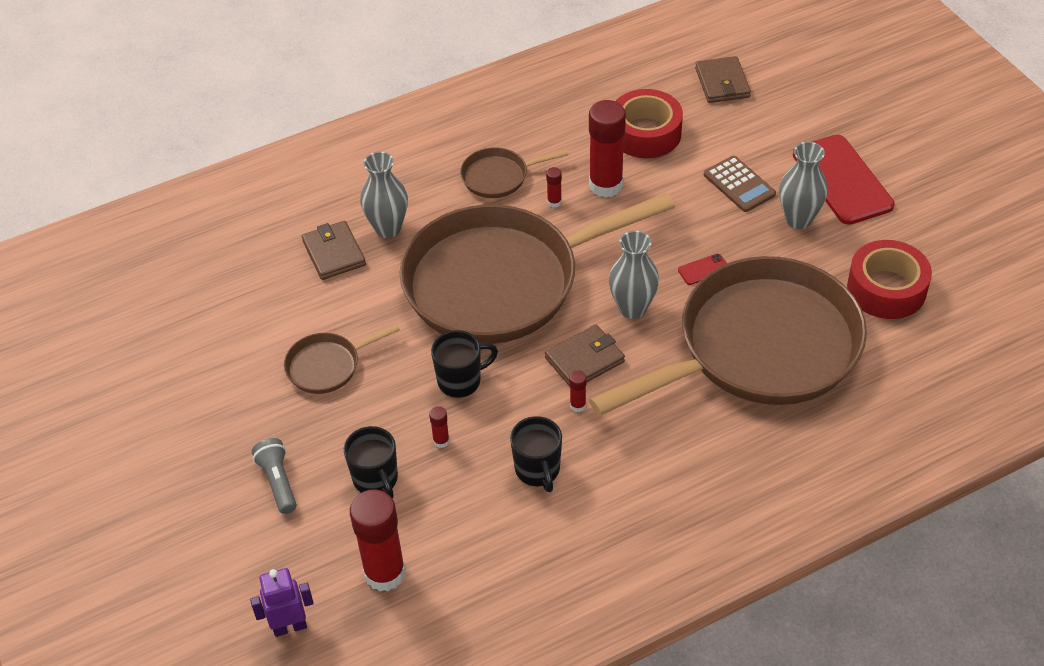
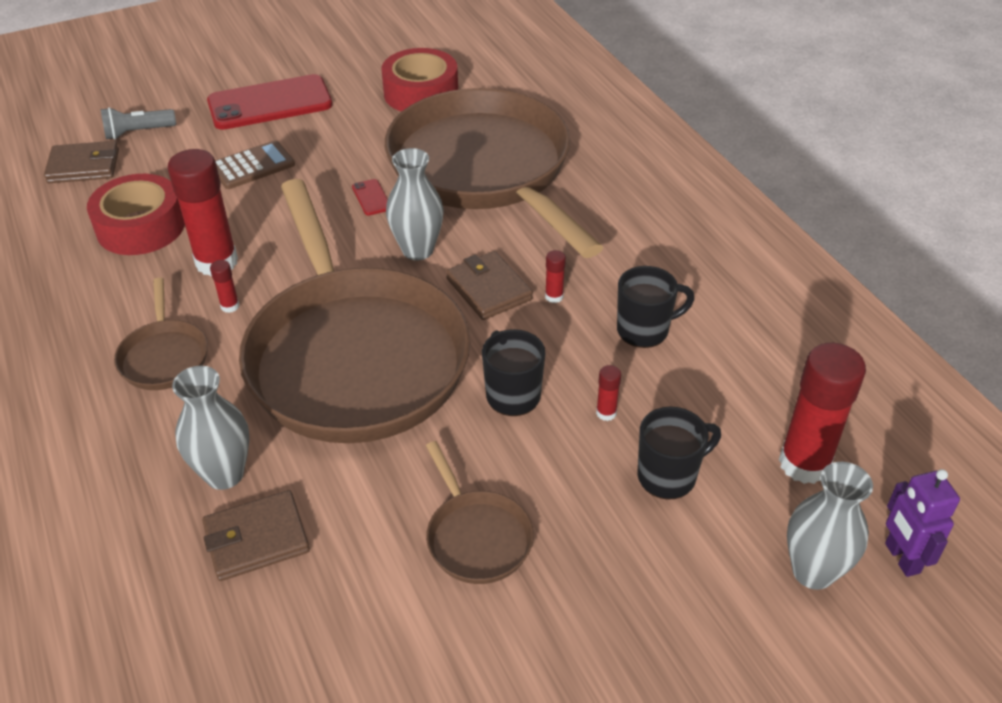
camera: 90 degrees left, 5 degrees down
grey flashlight [252,438,297,514] -> grey flashlight moved to [101,107,176,140]
grey vase [779,142,828,229] -> grey vase moved to [787,462,873,590]

